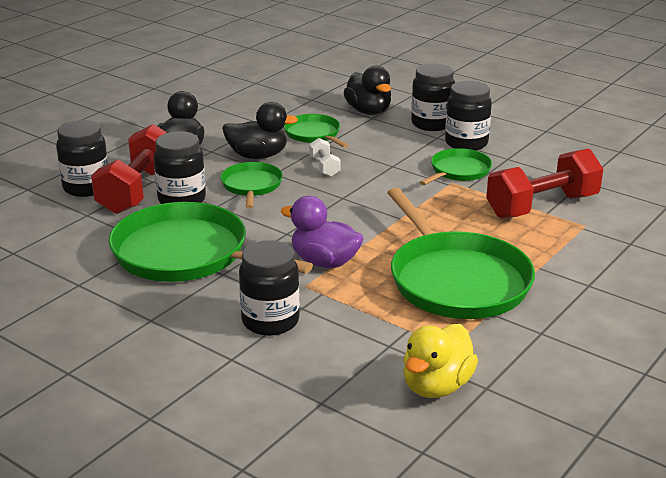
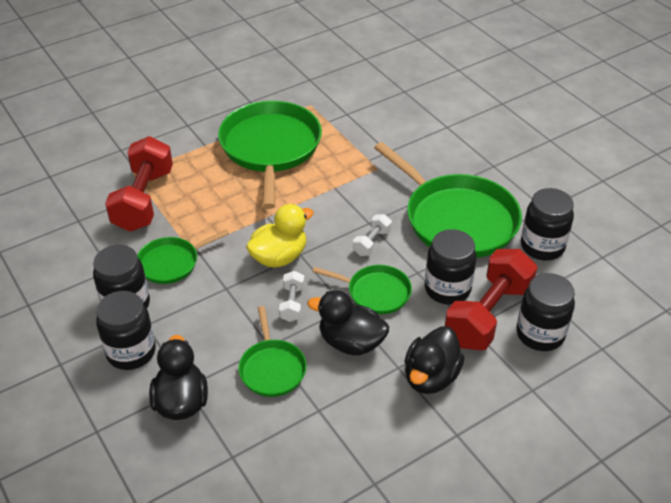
camera: 160 degrees left, 15 degrees up
green pan [220,162,283,208] -> green pan turned 90 degrees counterclockwise [313,265,412,314]
black jar [239,240,300,336] -> black jar moved to [521,188,574,261]
purple duck [280,196,364,268] -> none
yellow duck [403,324,478,398] -> yellow duck moved to [246,204,314,268]
red dumbbell [486,148,603,219] -> red dumbbell turned 75 degrees counterclockwise [105,136,173,232]
none -> white dumbbell [353,214,392,256]

